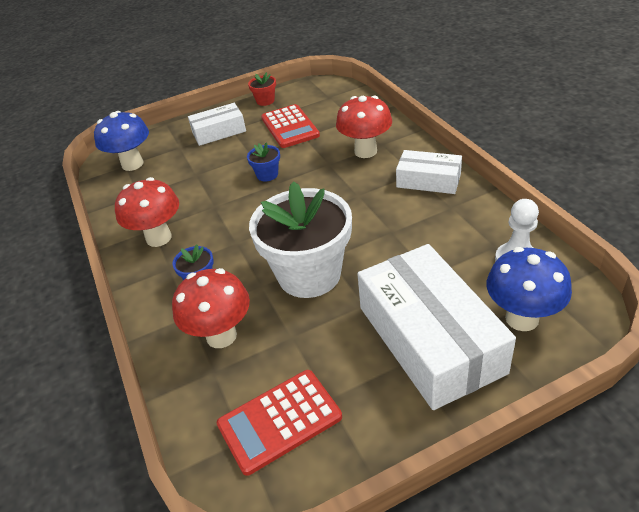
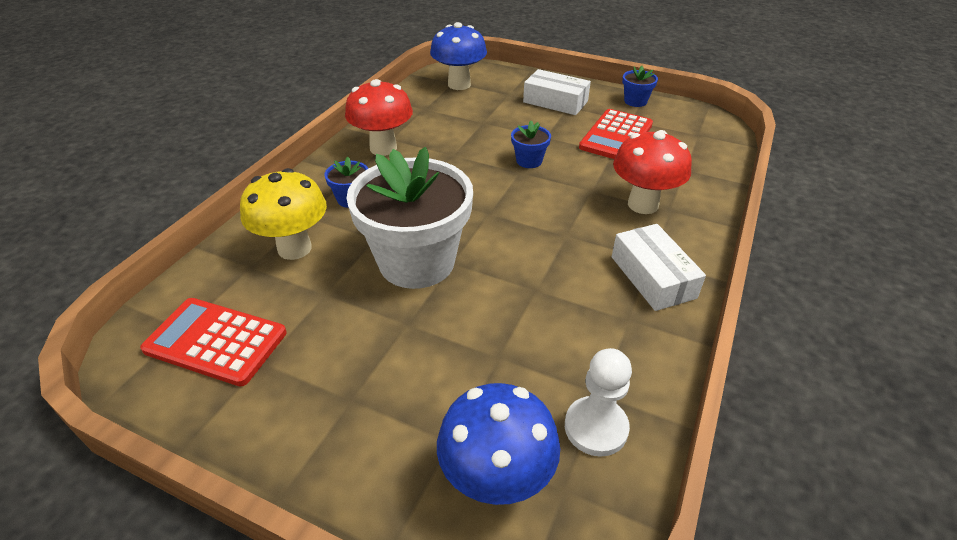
camera: 45 degrees right, 0 degrees up
red mushroom [172,268,250,348] -> yellow mushroom [240,168,327,260]
red flower pot [248,72,276,106] -> blue flower pot [622,66,658,107]
white box [357,244,516,410] -> none

